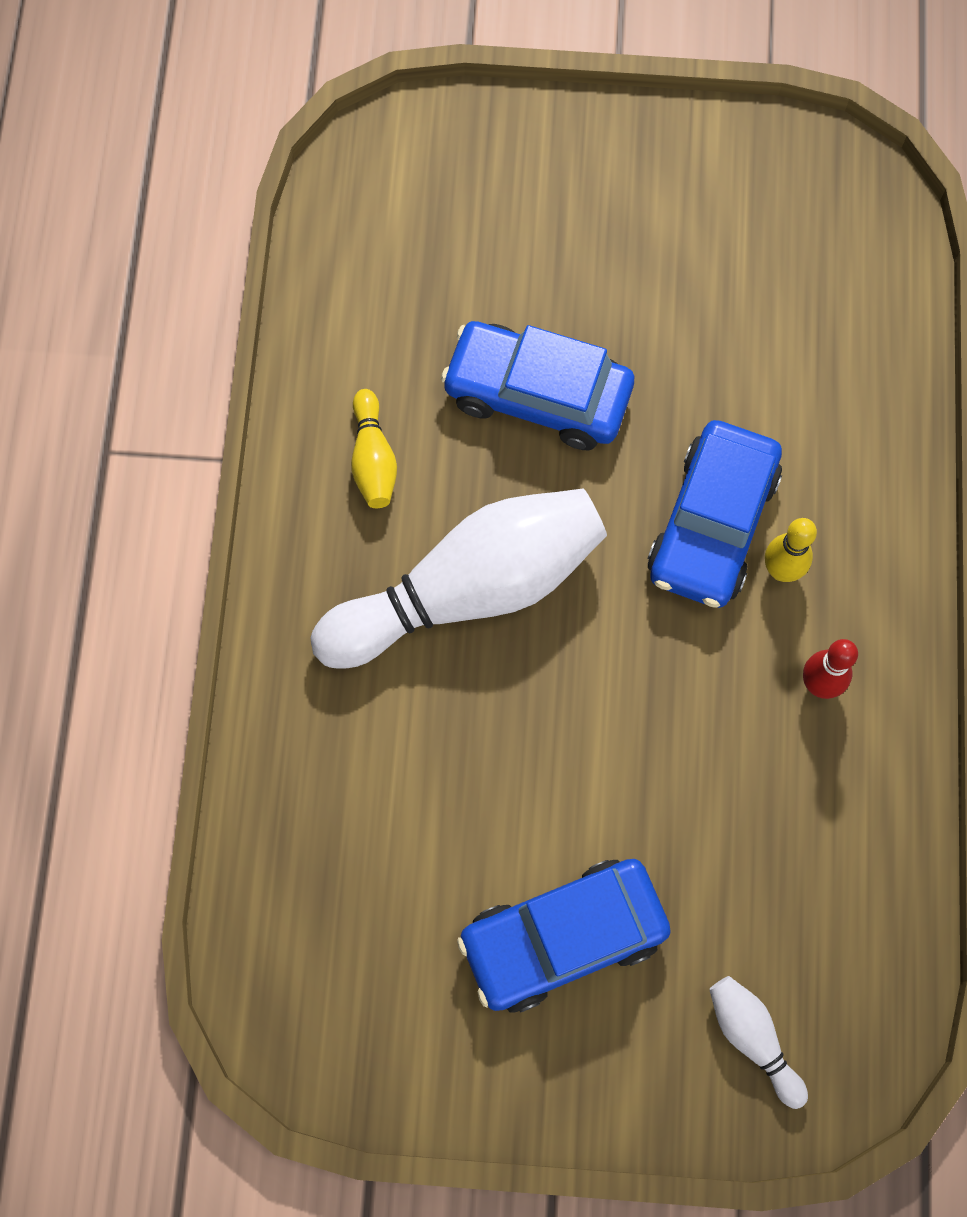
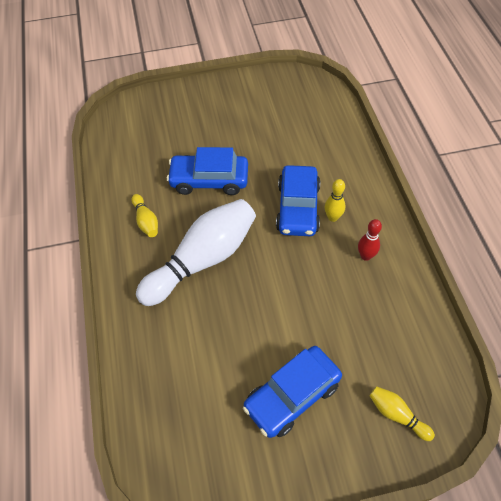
camera: 15 degrees left, 15 degrees down
white bowling pin [709,976,808,1109] -> yellow bowling pin [369,386,435,441]

